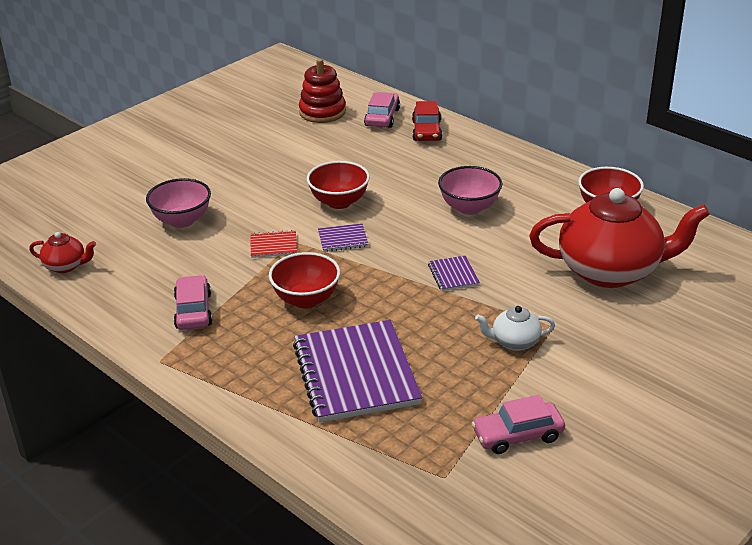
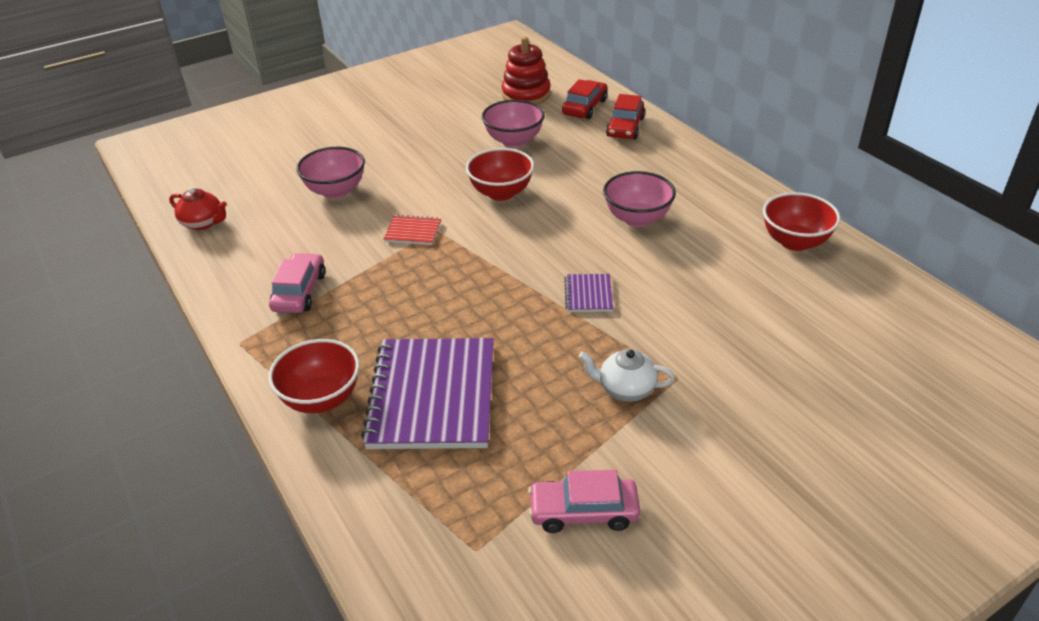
camera: 15 degrees right, 5 degrees up
red bowl [269,252,340,308] -> red bowl moved to [268,339,360,413]
purple notebook [318,223,368,252] -> none
pink car [364,92,400,128] -> red car [562,79,607,119]
red teapot [529,188,710,288] -> none
none -> pink bowl [482,100,545,148]

